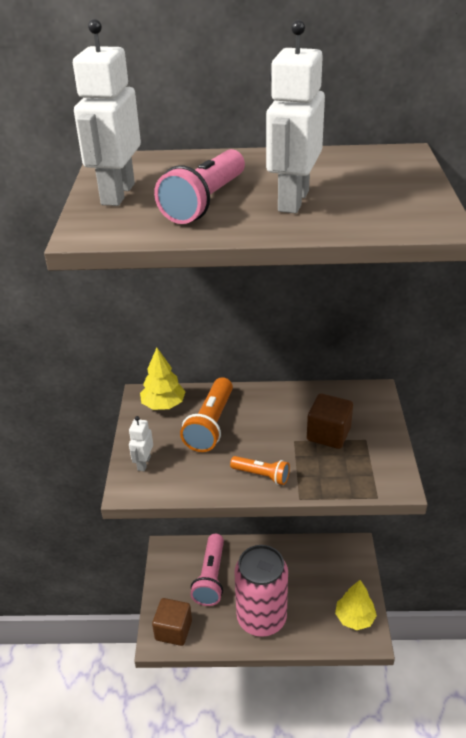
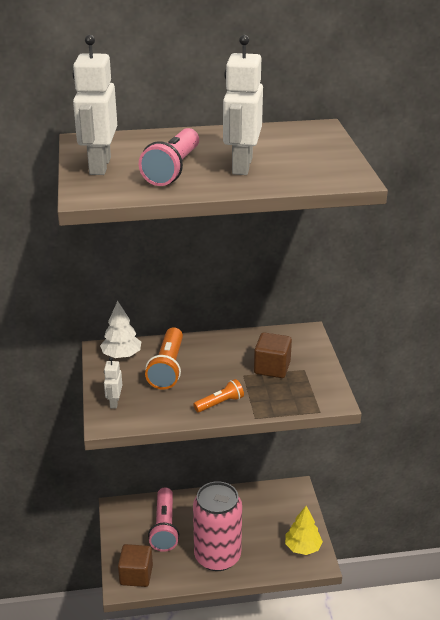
camera: 10 degrees left, 5 degrees down
yellow tree [140,348,186,410] -> white tree [100,301,141,358]
orange flashlight [230,456,290,485] -> orange flashlight turned 45 degrees counterclockwise [193,379,244,412]

